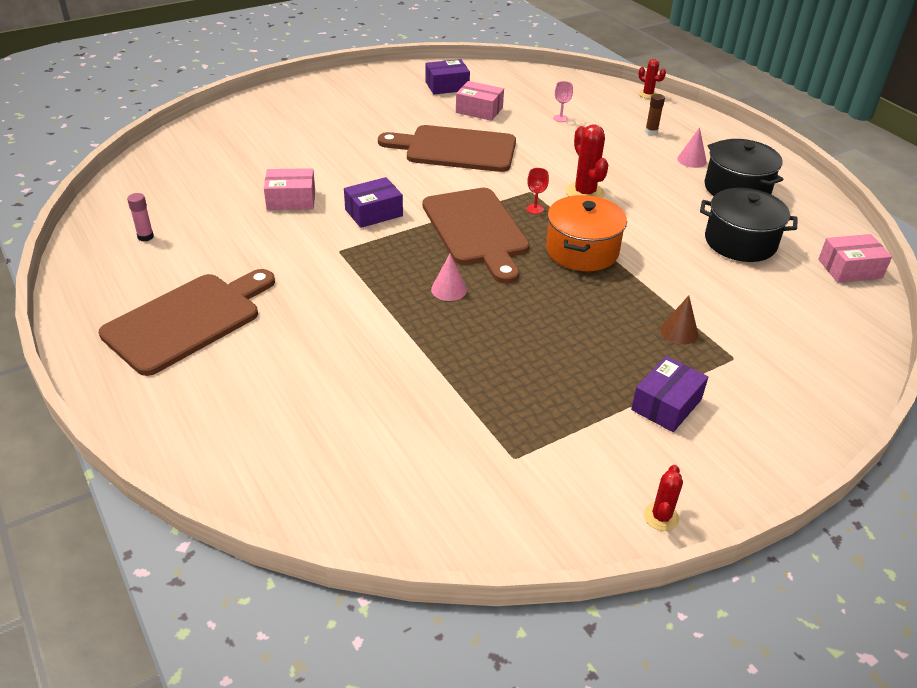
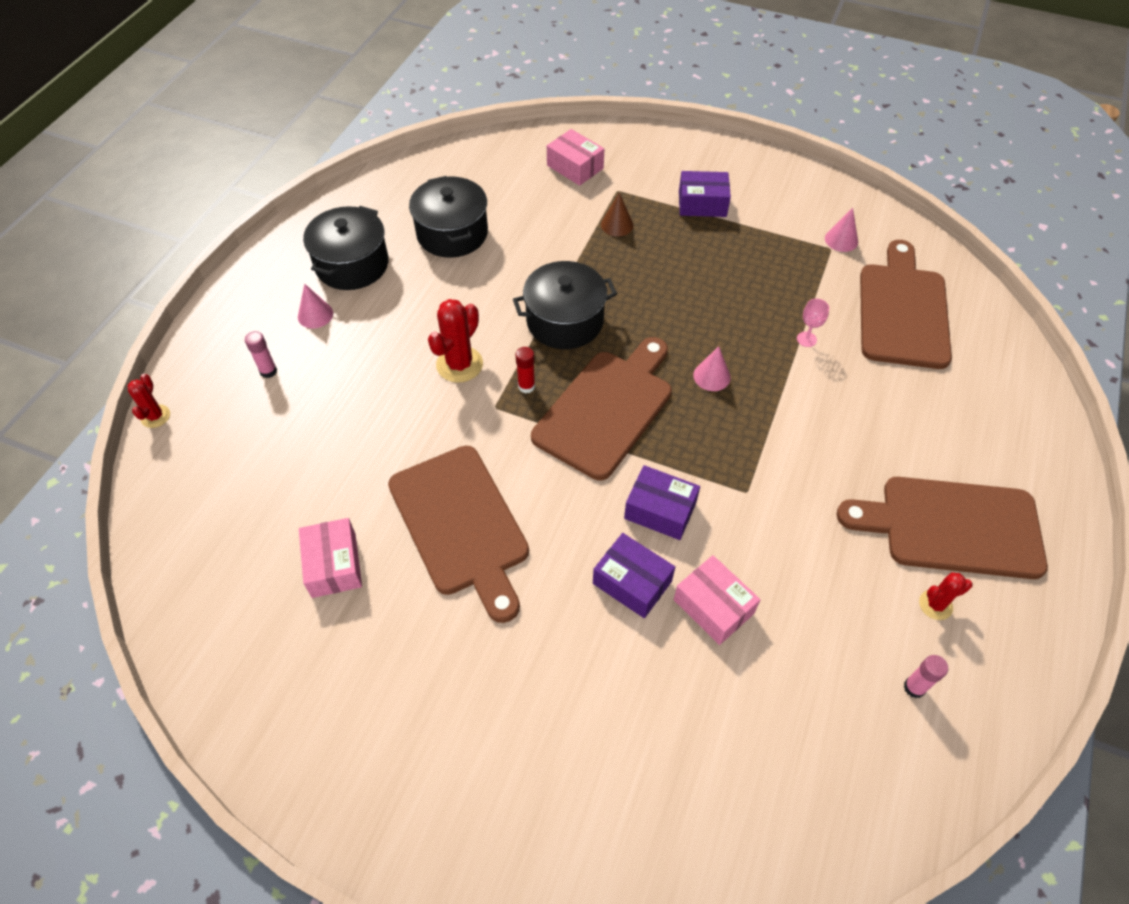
camera: 125 degrees left, 15 degrees up
purple box [425,59,470,95] -> purple box moved to [593,533,675,618]
red goblet [527,168,549,214] -> red glue stick [515,347,535,393]
orange pot [546,195,627,271] -> black pot [513,261,617,349]
pink goblet [553,81,573,122] -> pink goblet moved to [797,299,829,347]
red cactus [644,465,683,531] -> red cactus moved to [919,572,973,620]
brown glue stick [645,94,665,135] -> pink glue stick [245,331,277,378]
pink box [818,234,892,283] -> pink box moved to [547,129,604,186]
none -> pink cone [825,208,858,252]
none -> brown cutting board [860,240,952,369]

